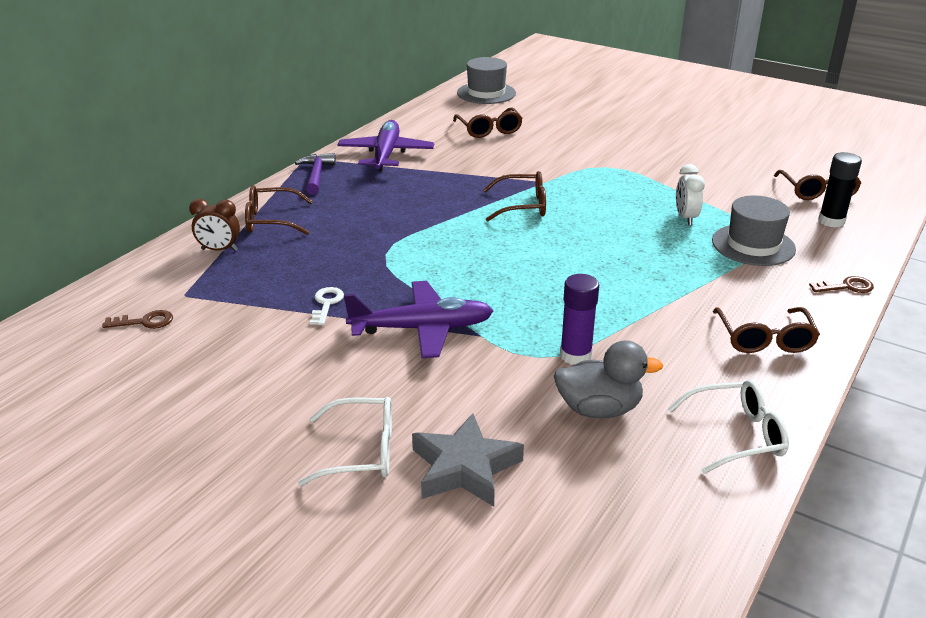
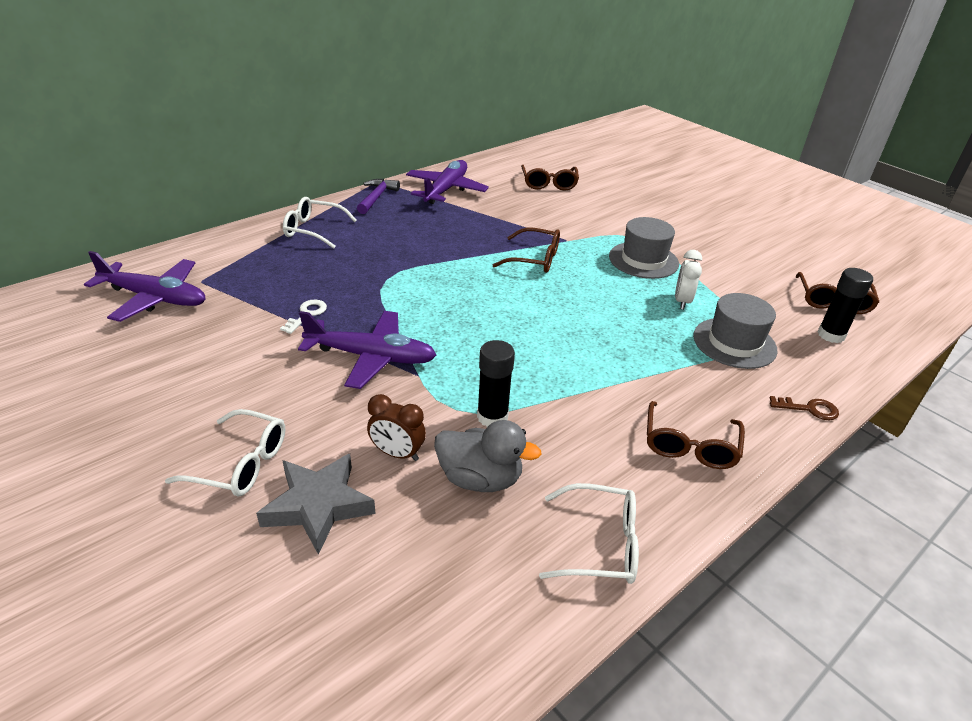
camera: 15 degrees right, 5 degrees up
brown key [102,310,173,329] -> purple plane [84,251,205,322]
brown clock [189,198,240,251] -> brown clock moved to [367,394,426,461]
brown glasses [245,185,313,235] -> white glasses [283,197,357,249]
grey hat [457,57,516,104] -> grey hat moved to [609,217,679,279]
purple glue stick [560,274,599,365] -> black glue stick [477,340,515,427]

